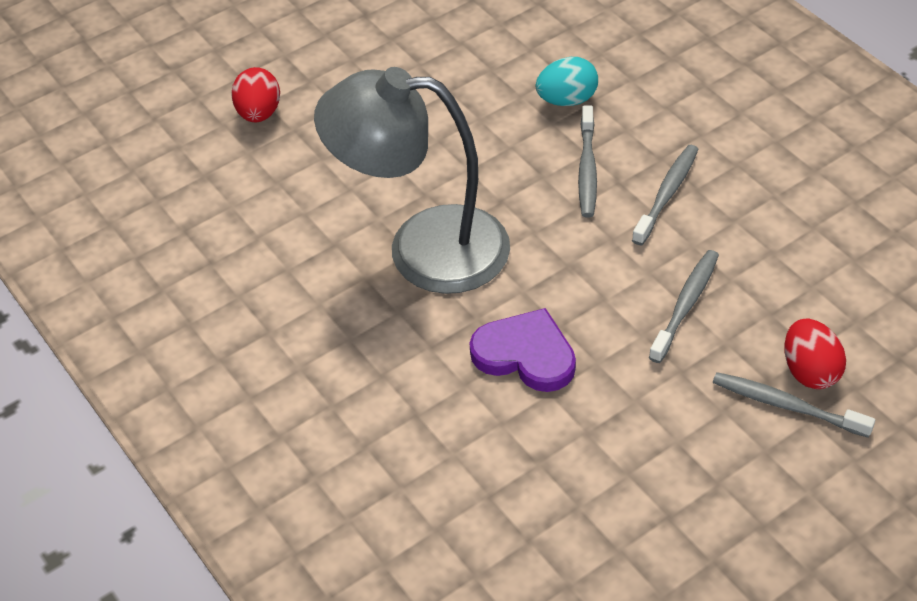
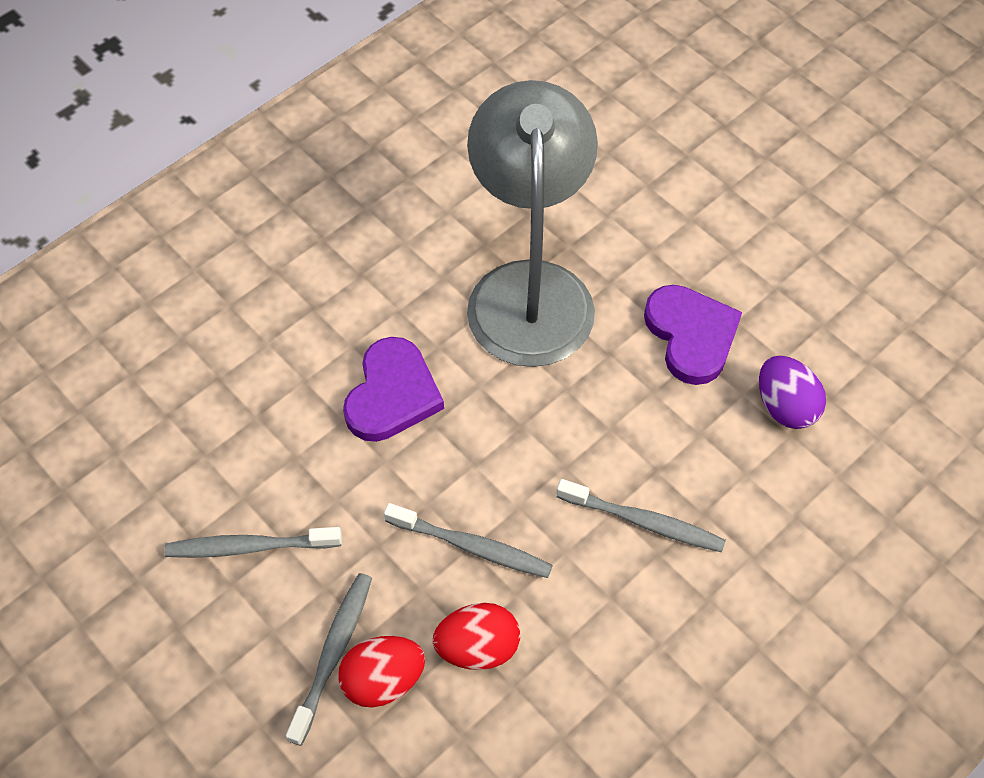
camera: 80 degrees right, 10 degrees up
red egg [231,67,280,122] -> red egg moved to [433,603,520,670]
turquoise egg [536,57,598,106] -> purple egg [759,356,826,429]
grey toothbrush [578,106,597,217] -> grey toothbrush moved to [165,527,342,558]
none -> purple heart [644,285,742,385]

